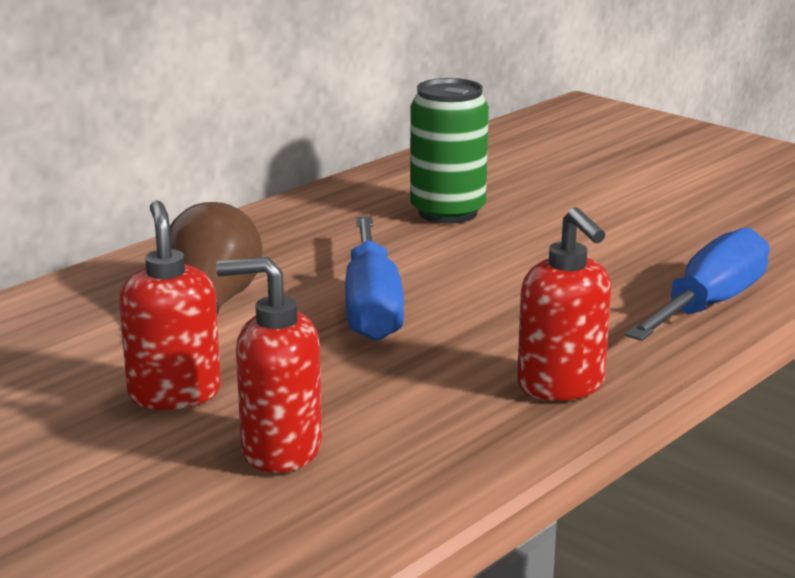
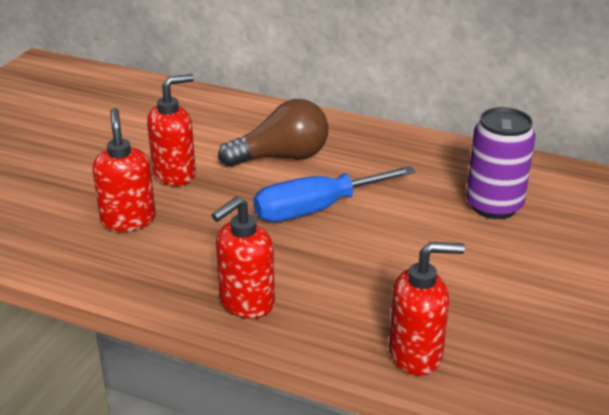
camera: 70 degrees right, 10 degrees up
green can [410,78,489,224] -> purple can [466,107,535,219]
blue screwdriver [625,227,769,341] -> red soap dispenser [389,242,465,375]

